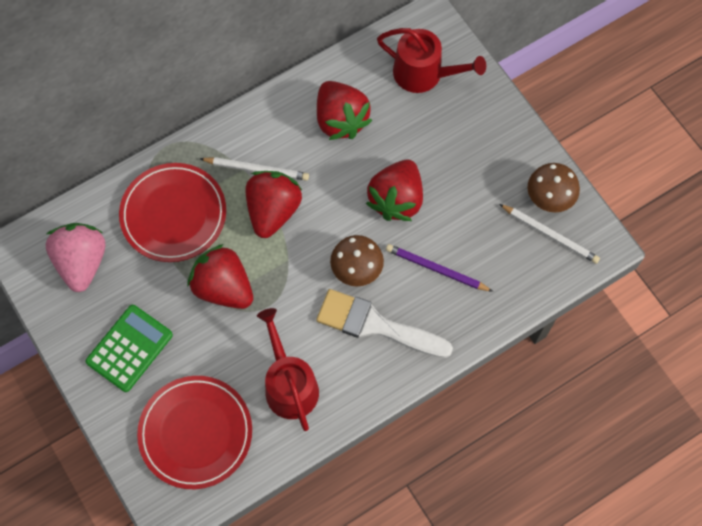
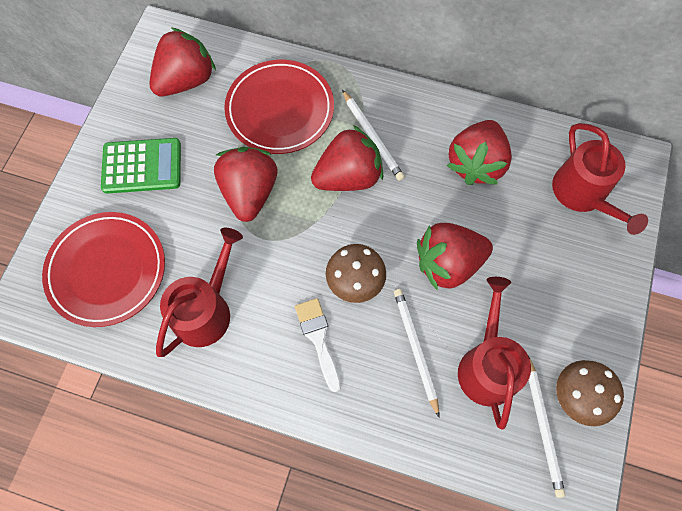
camera: 50 degrees right, 0 degrees up
pink strawberry [46,223,106,292] -> red strawberry [149,27,216,96]
white brush [316,289,453,358] -> white brush [295,298,341,392], size x0.61
purple pencil [386,244,493,292] -> white pencil [394,289,439,417]
none -> red watering can [458,277,531,429]

